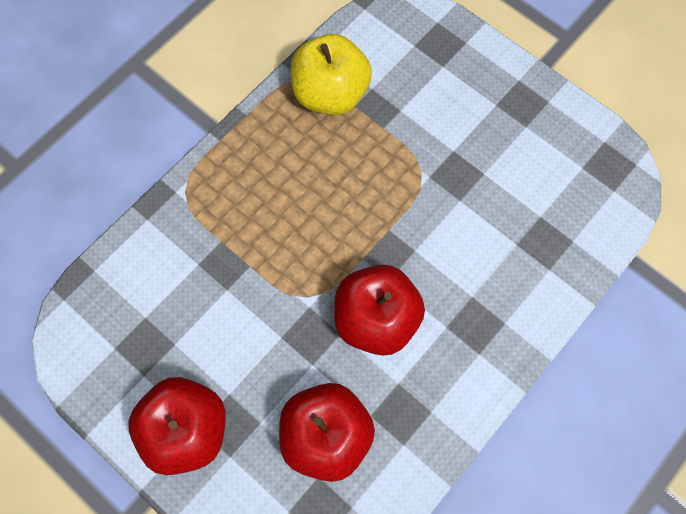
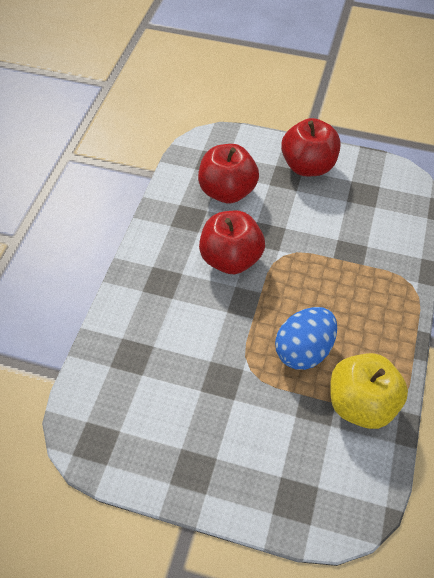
camera: 155 degrees right, 15 degrees down
none -> blue egg [275,307,337,370]

